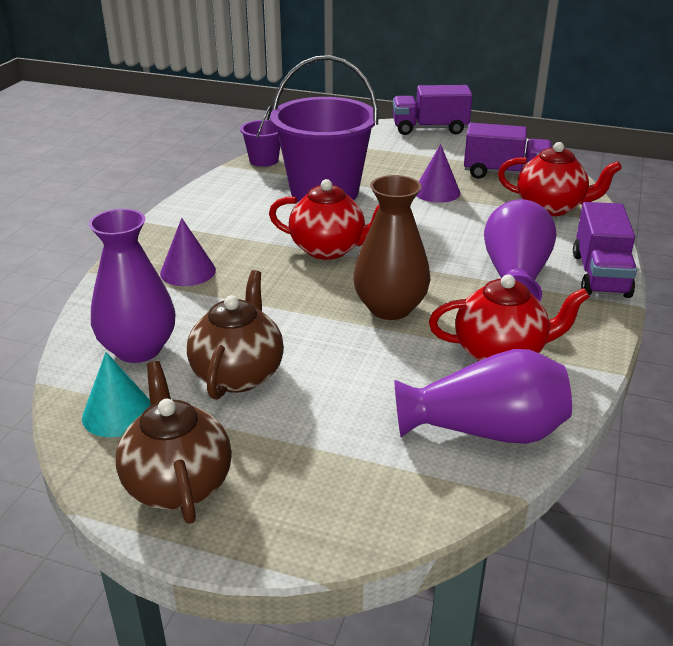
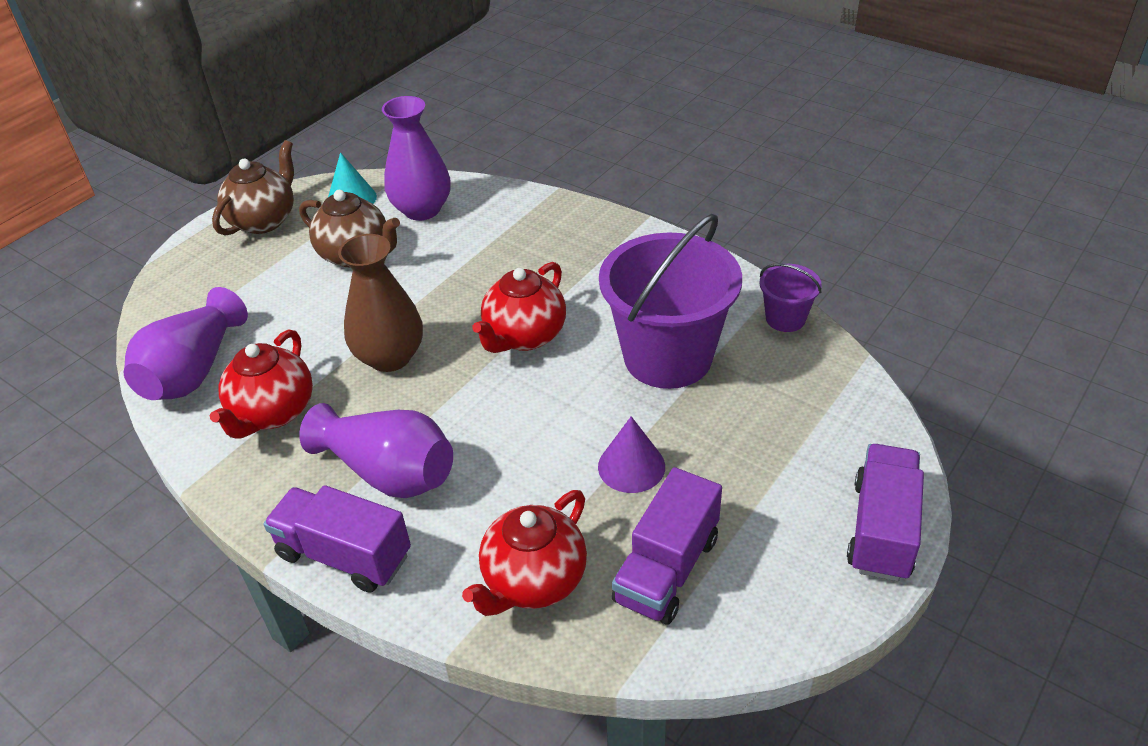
camera: 110 degrees right, 10 degrees up
brown teapot [116,361,232,524] -> brown teapot turned 60 degrees counterclockwise [212,140,294,236]
purple cone [160,218,216,286] -> none

